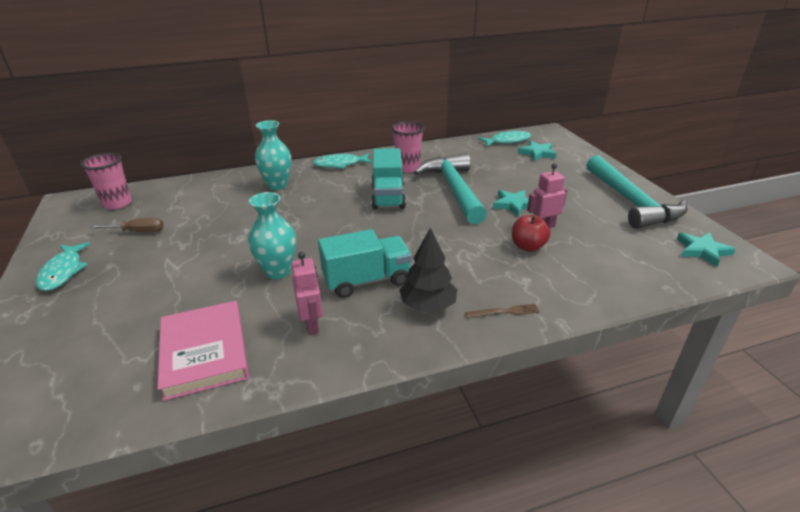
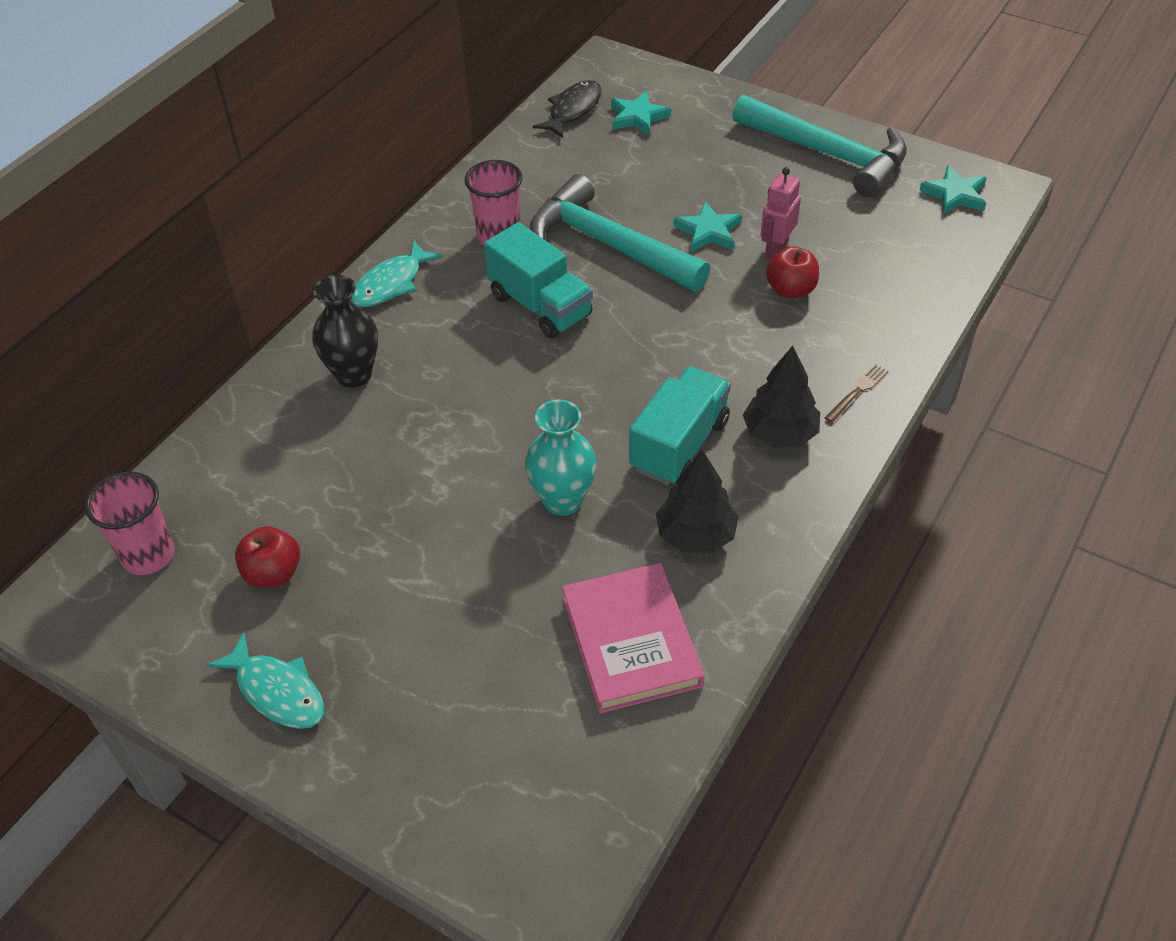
camera: 40 degrees left, 15 degrees up
brown screwdriver [89,218,164,232] -> red apple [235,526,300,588]
pink book [157,301,249,401] -> pink book turned 45 degrees clockwise [562,563,704,714]
turquoise vase [255,120,291,190] -> black vase [312,275,378,388]
pink robot [291,252,323,335] -> black tree [656,449,739,553]
turquoise fish [478,130,531,147] -> black fish [533,80,602,138]

